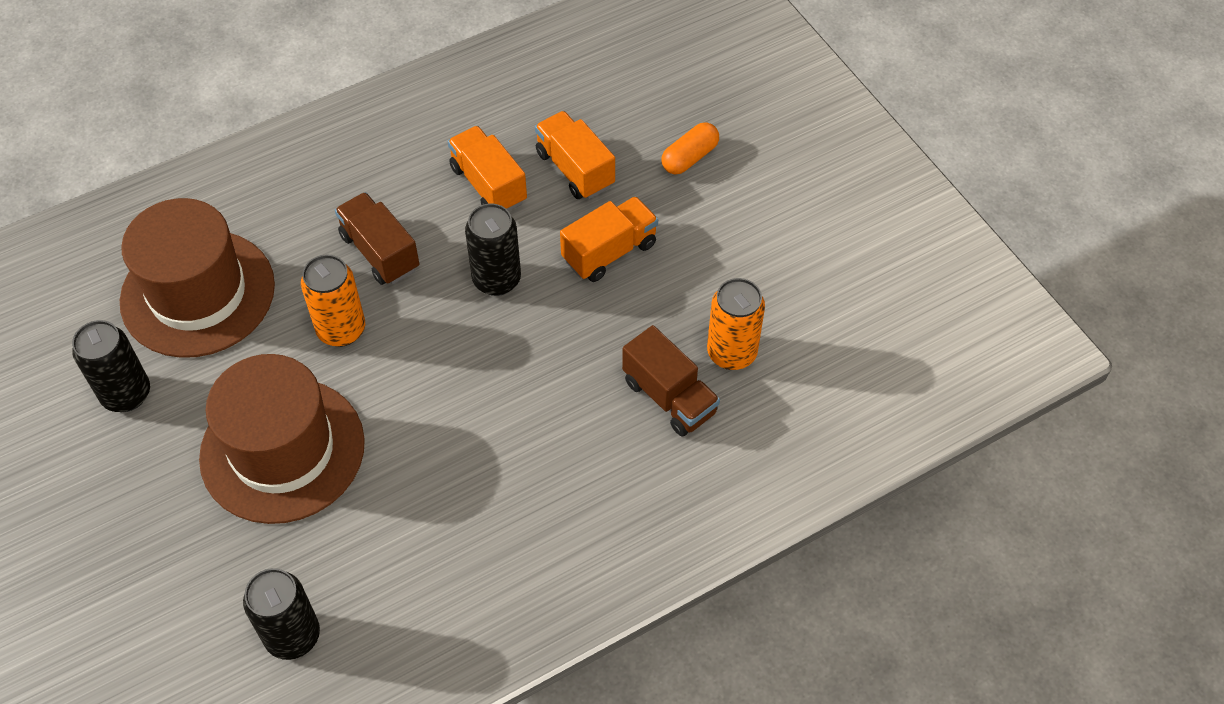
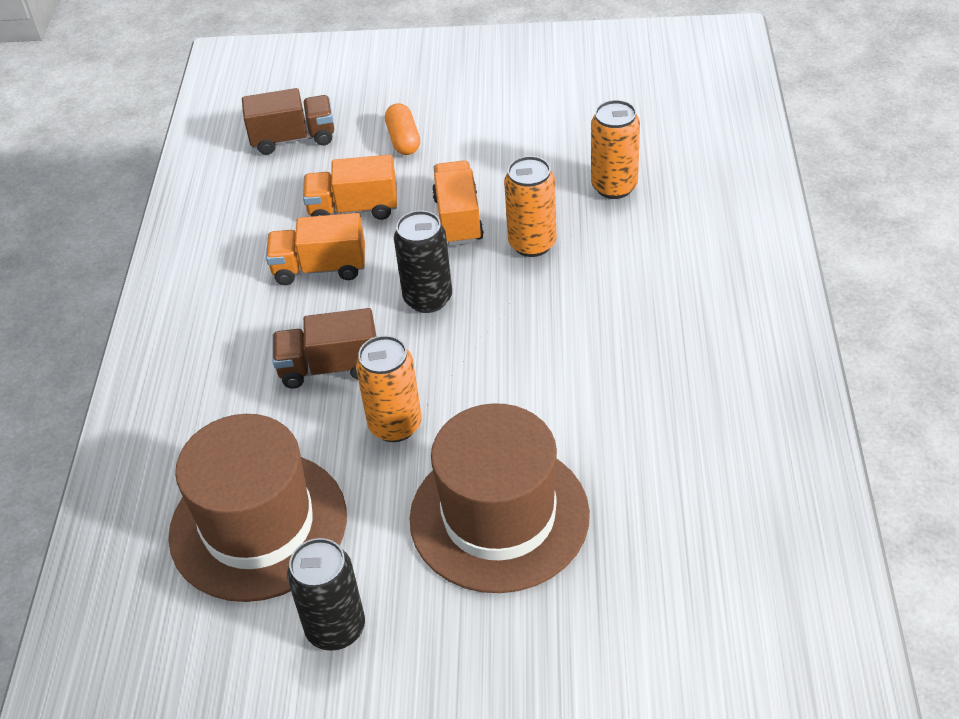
camera: 55 degrees left, 10 degrees down
black can [243,568,320,660] -> none
brown truck [622,325,720,436] -> brown truck moved to [242,88,334,155]
none -> orange can [504,156,556,257]

